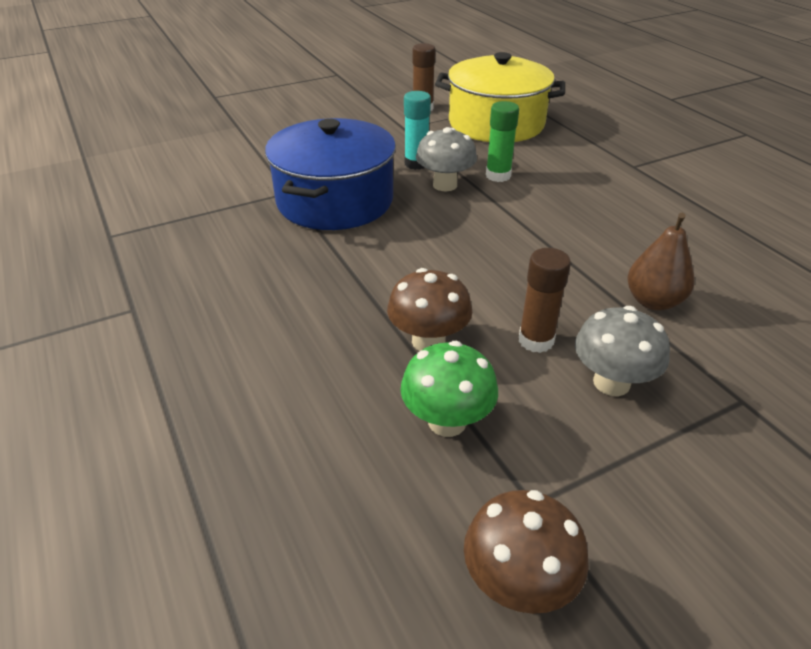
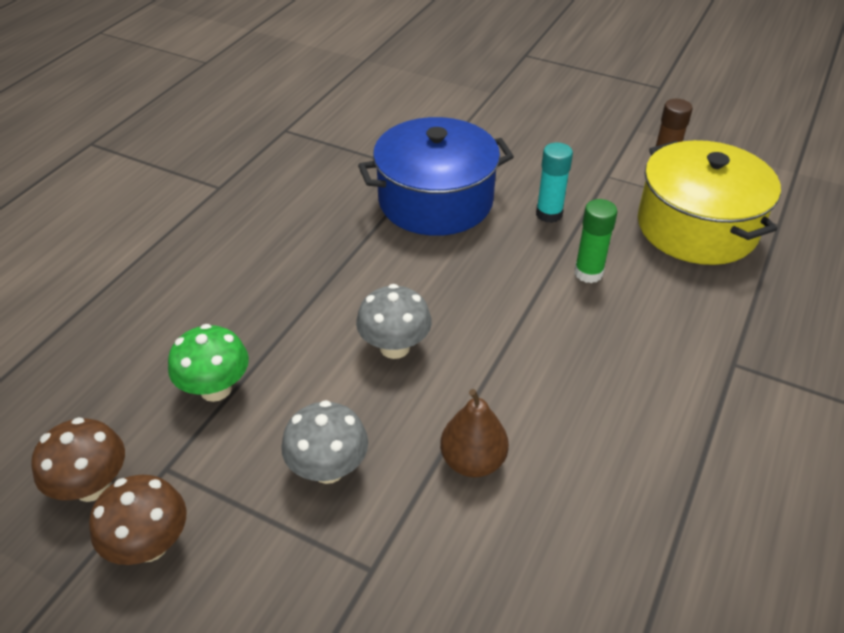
camera: 55 degrees right, 5 degrees up
brown mushroom [387,268,472,351] -> brown mushroom moved to [89,475,187,565]
grey mushroom [416,127,477,191] -> grey mushroom moved to [356,284,432,359]
brown glue stick [519,248,571,353] -> none

